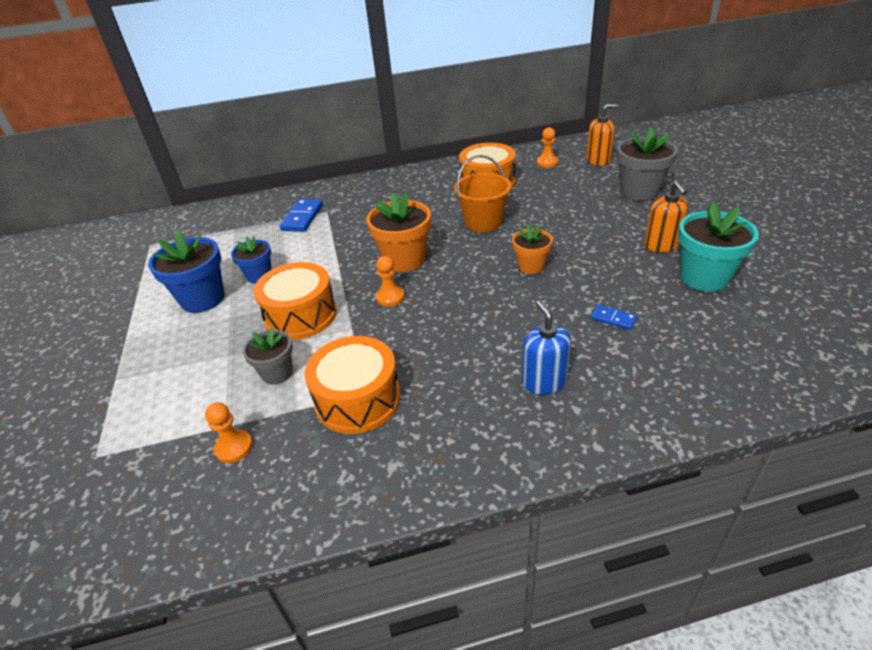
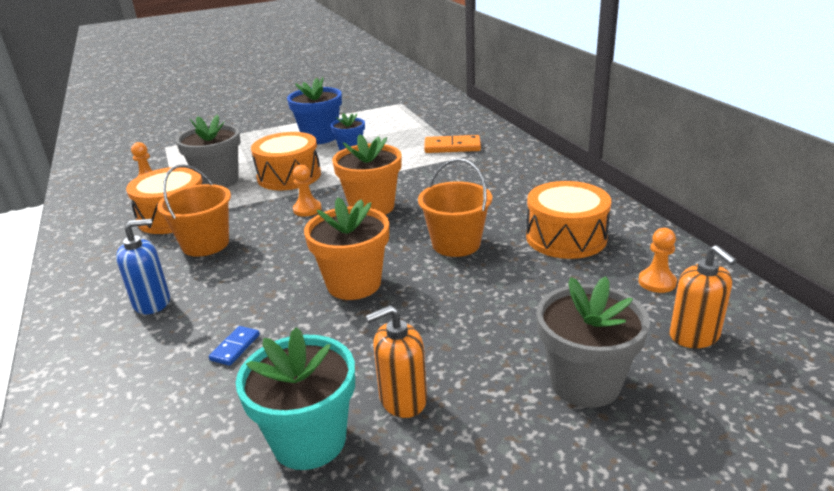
camera: 80 degrees right, 10 degrees down
grey flower pot [243,327,293,385] -> grey flower pot [176,114,241,188], size x1.65
blue domino [280,199,323,232] -> orange domino [424,135,481,153]
orange flower pot [512,225,553,274] -> orange flower pot [304,197,389,300], size x1.65
none -> orange bucket [157,165,231,257]

